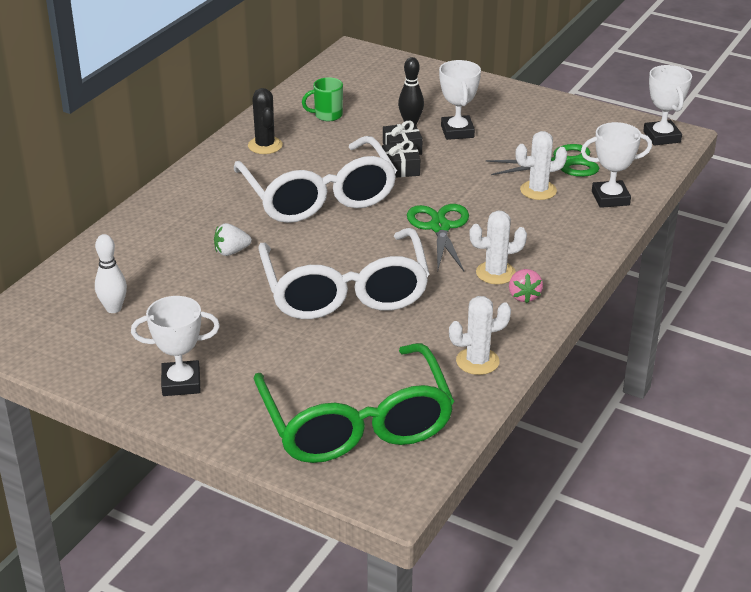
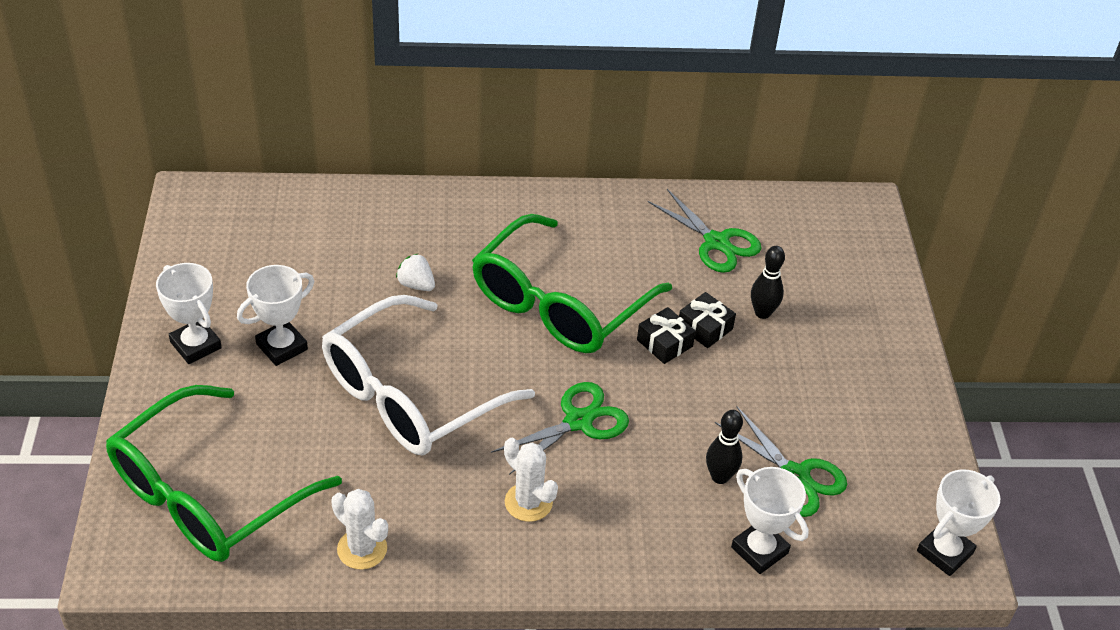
camera: 55 degrees right, 10 degrees up
white bowling pin [95,234,127,313] -> none
white glasses [234,136,397,223] -> green glasses [472,214,672,353]
black cactus [248,88,283,154] -> none
green mug [302,77,343,121] -> green scissors [648,189,761,273]
white trophy [439,60,481,140] -> white trophy moved to [237,265,314,366]
pink strawberry [509,269,543,303] -> none
white cactus [516,131,567,200] -> black bowling pin [706,410,743,484]

